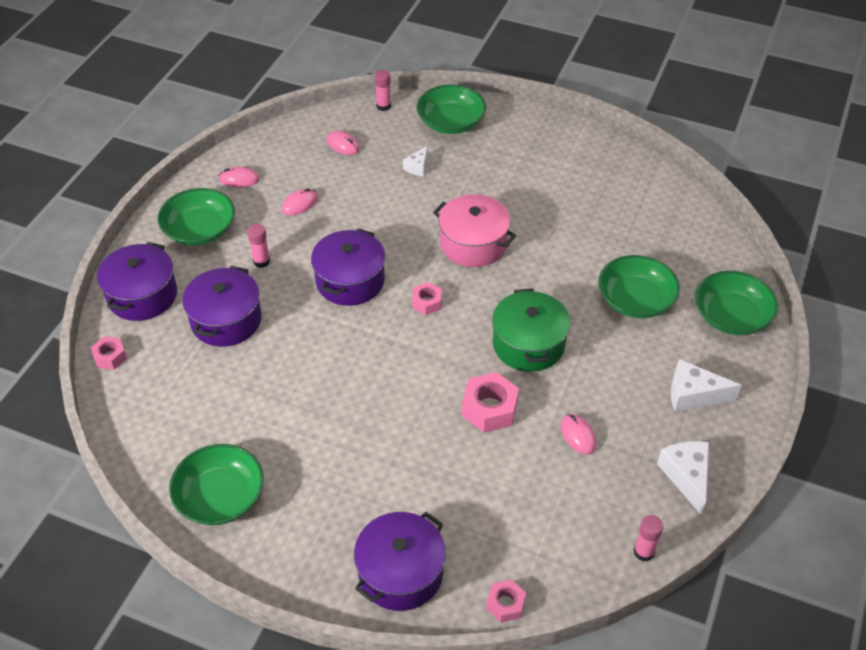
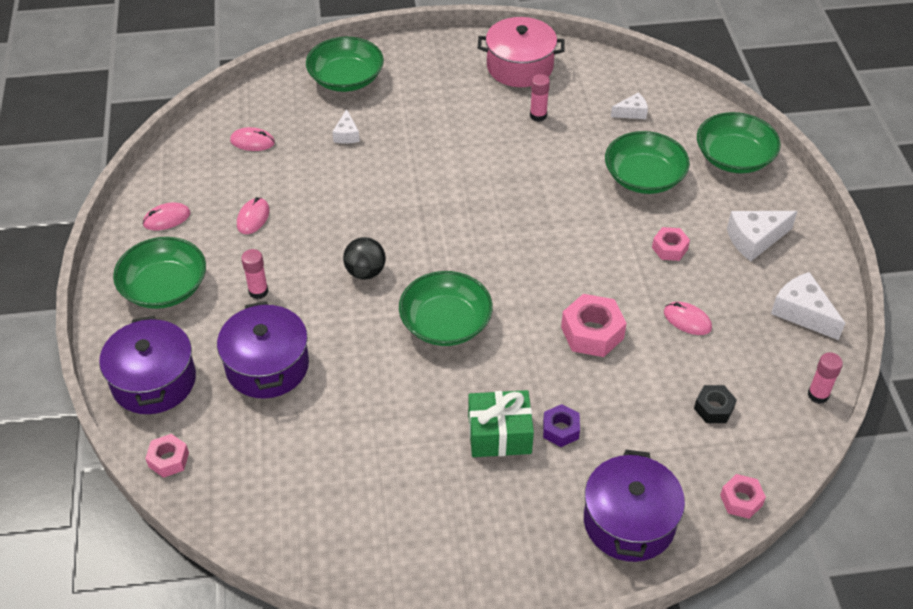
camera: 30 degrees left, 0 degrees up
green bowl [169,444,264,525] -> green bowl moved to [399,271,493,346]
purple pot [311,229,385,306] -> black ball [343,237,386,279]
pink glue stick [375,70,391,111] -> pink glue stick moved to [530,74,550,122]
pink nut [412,282,442,315] -> pink nut moved to [652,227,690,261]
pink pot [433,194,516,267] -> pink pot moved to [478,17,565,87]
green pot [492,288,570,372] -> none
none -> green gift [468,390,534,457]
none -> purple nut [543,404,580,447]
none -> white cheese [611,93,648,119]
none -> black nut [694,385,737,423]

